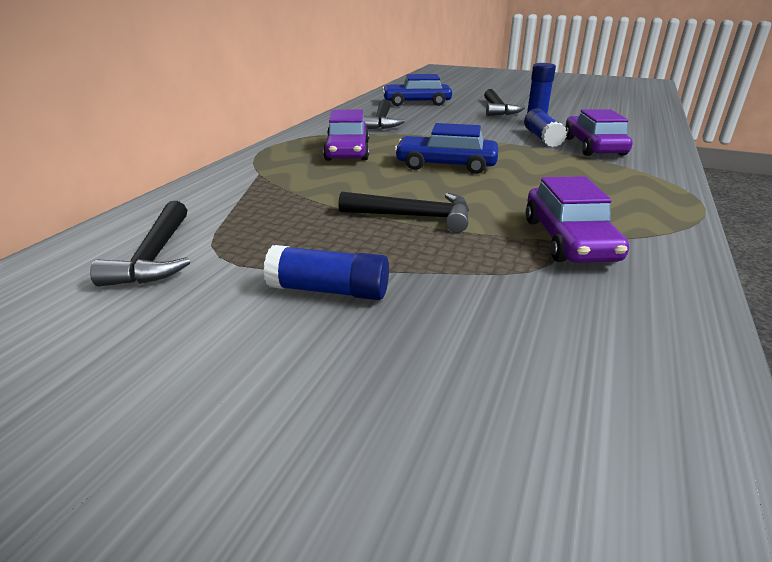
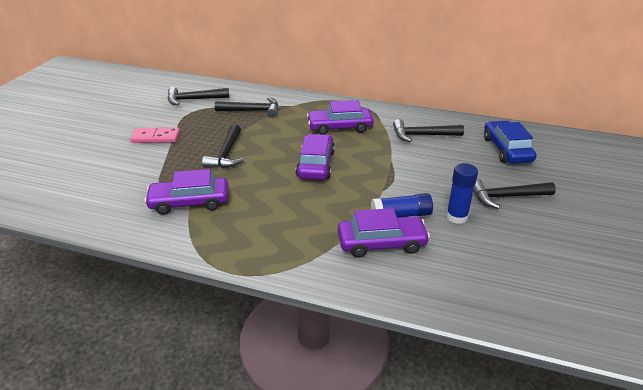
camera: 85 degrees right, 5 degrees up
blue glue stick [263,245,389,300] -> pink domino [130,127,180,143]
blue car [395,123,498,174] -> purple car [296,134,335,180]
none -> black hammer [215,97,278,118]

